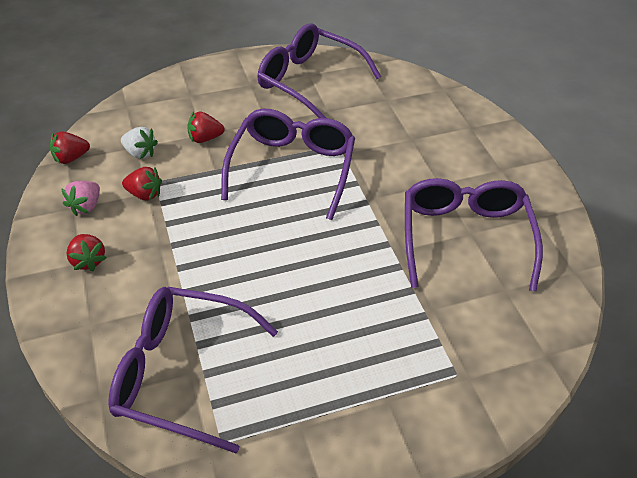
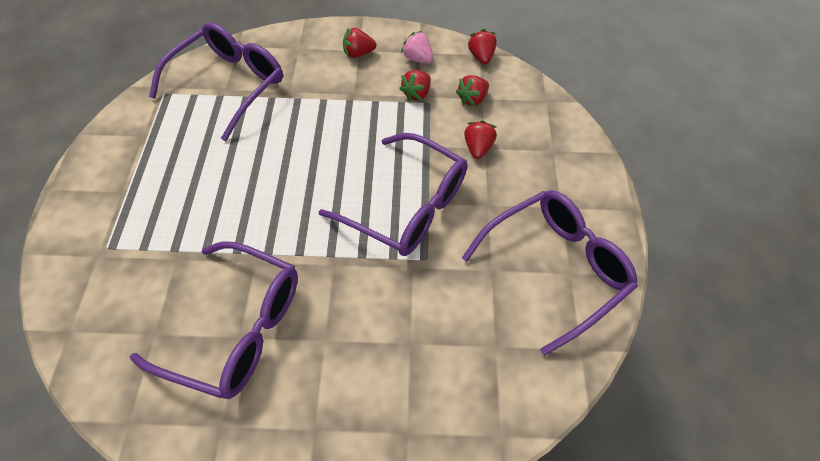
camera: 110 degrees right, 10 degrees up
white strawberry [121,127,158,159] -> red strawberry [456,75,489,106]

